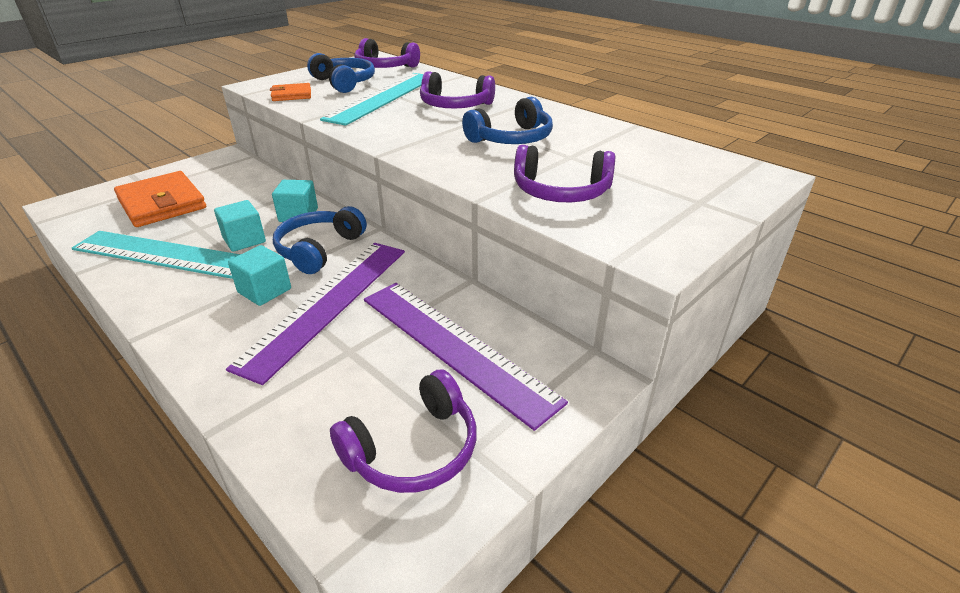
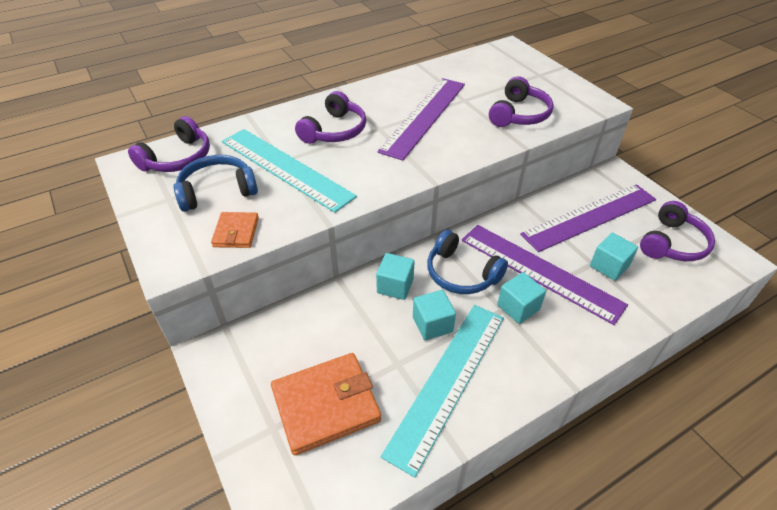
camera: 75 degrees left, 10 degrees up
purple headphones [330,370,477,493] -> purple headphones turned 60 degrees clockwise [640,201,715,261]
blue headphones [462,97,553,144] -> purple ruler [377,78,465,161]
none -> turquoise cube [590,233,638,281]

